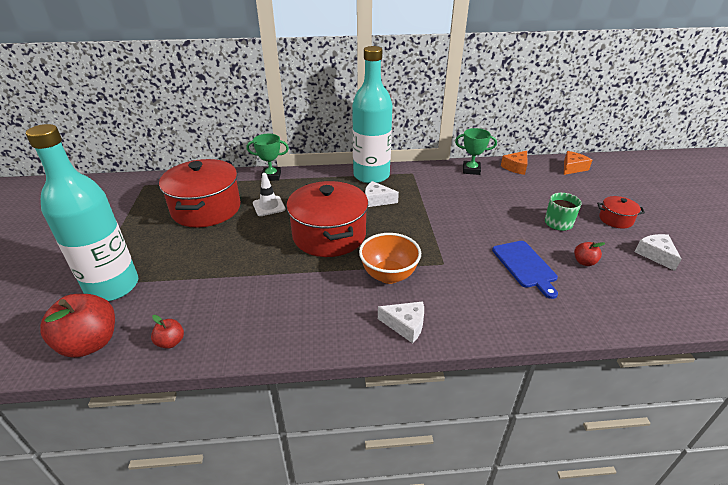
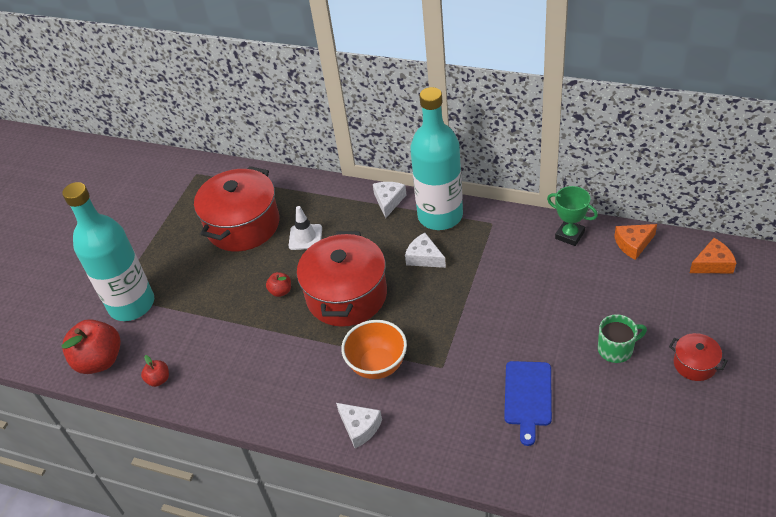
camera: 30 degrees right, 10 degrees up
green trophy [247,134,289,181] -> none
red apple [574,242,605,266] -> red apple moved to [266,272,291,297]
white cheese [635,234,681,271] -> white cheese moved to [373,182,406,218]

